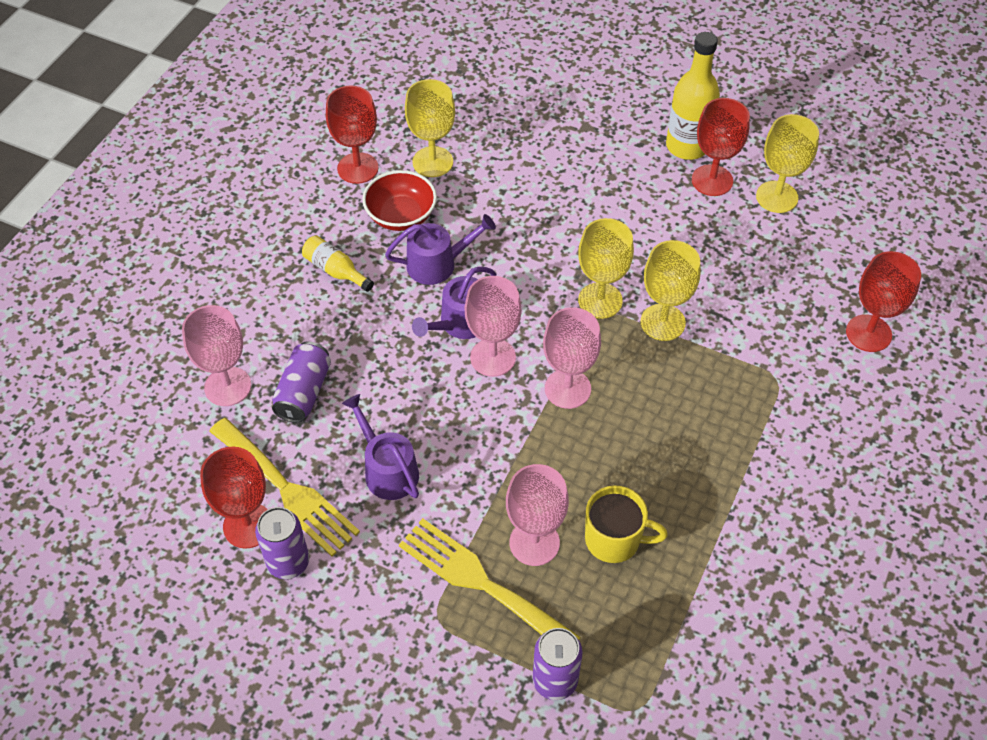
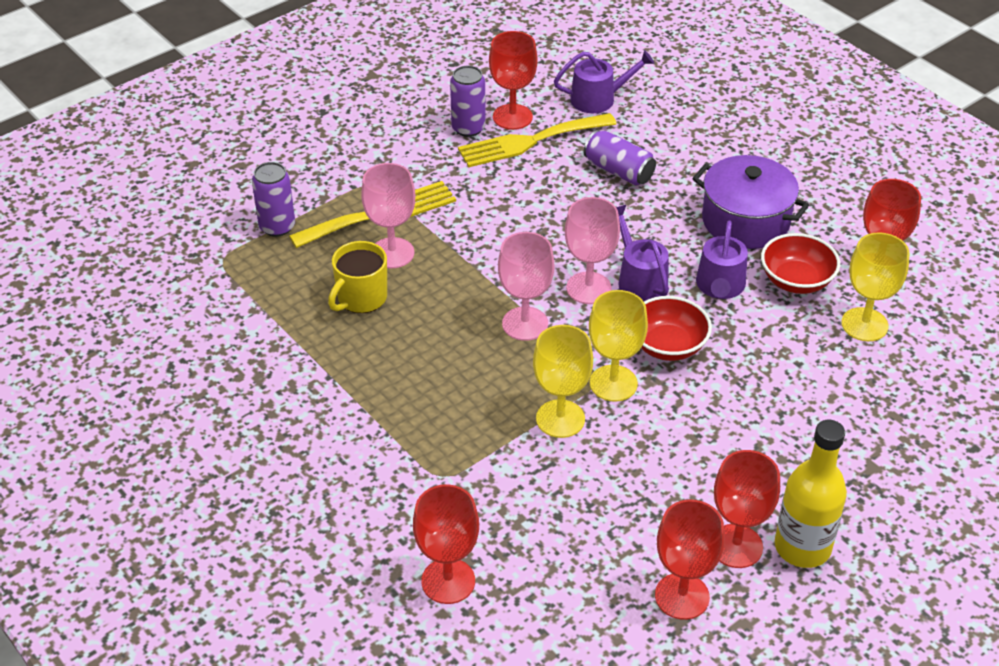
camera: 115 degrees right, 10 degrees down
pink goblet [182,305,251,406] -> none
yellow bottle [302,235,374,292] -> purple pot [692,155,809,249]
purple watering can [342,394,419,500] -> purple watering can moved to [554,50,654,113]
yellow goblet [756,114,819,213] -> red goblet [655,499,725,620]
none -> red bowl [641,296,712,361]

